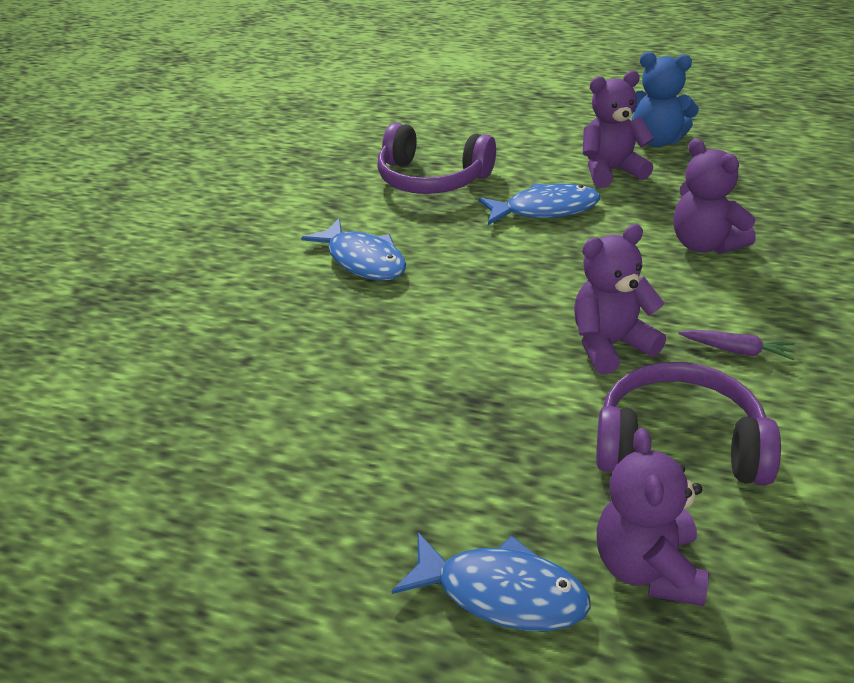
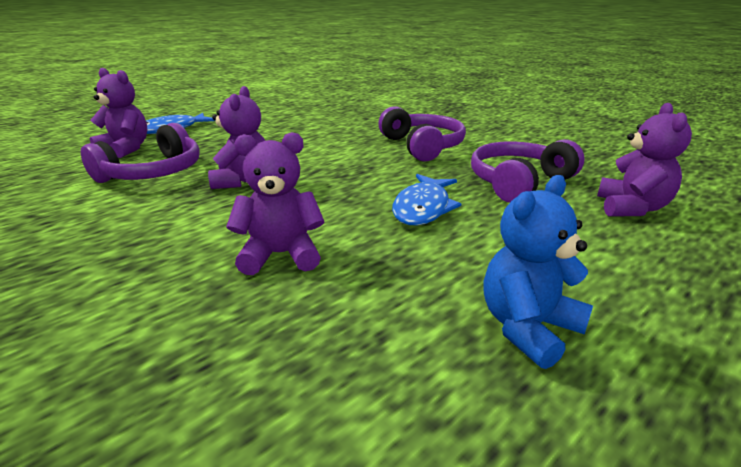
camera: 115 degrees right, 10 degrees down
blue fish [301,218,406,281] -> purple headphones [378,106,466,161]
purple teddy bear [583,71,654,188] -> purple teddy bear moved to [597,103,692,216]
purple carrot [679,330,795,360] -> none

